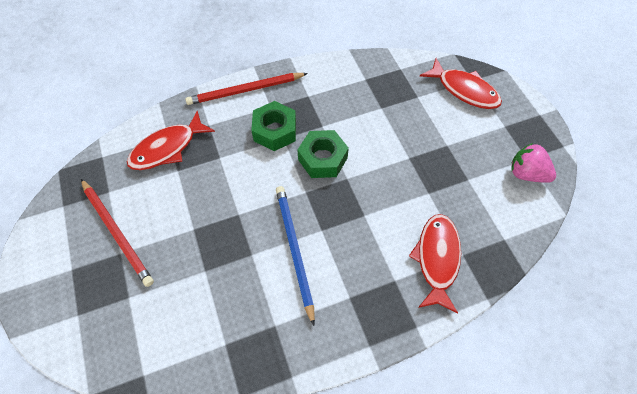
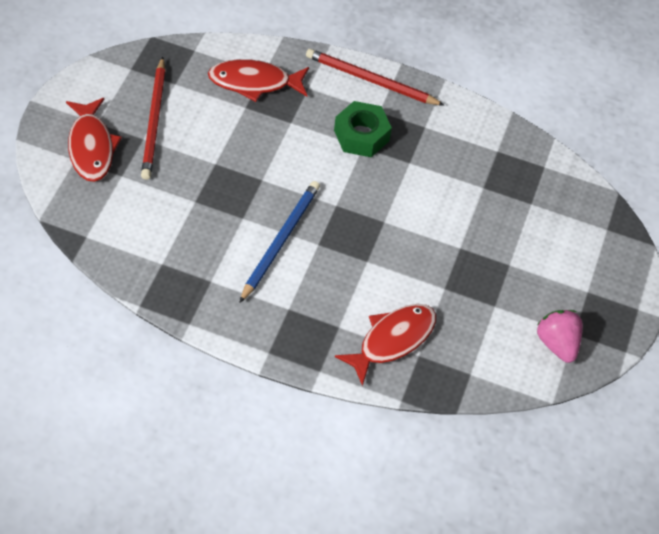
camera: 35 degrees right, 5 degrees down
green nut [298,130,349,178] -> none
red fish [420,58,502,109] -> red fish moved to [66,98,122,182]

